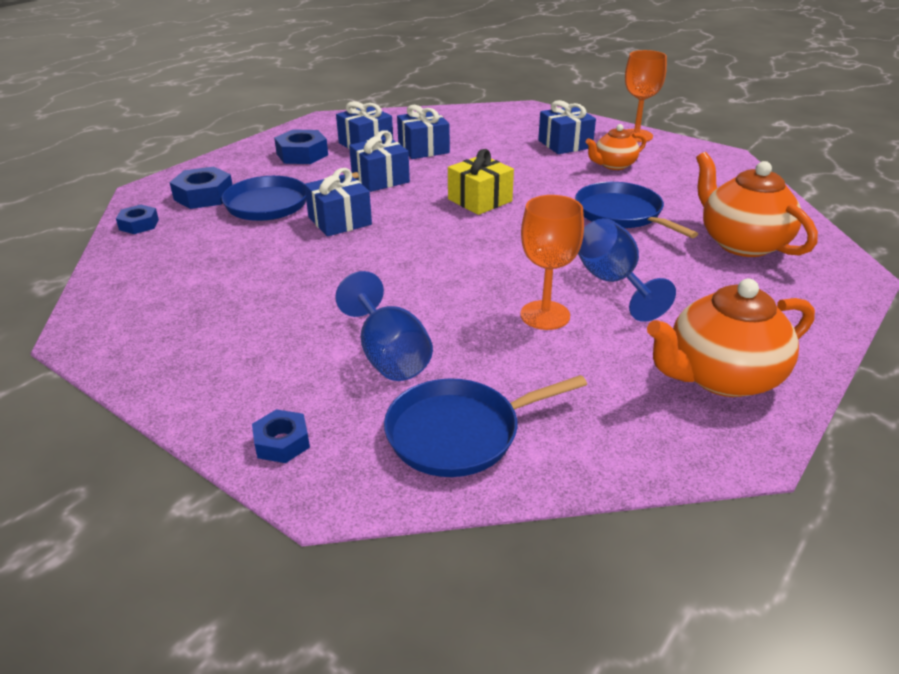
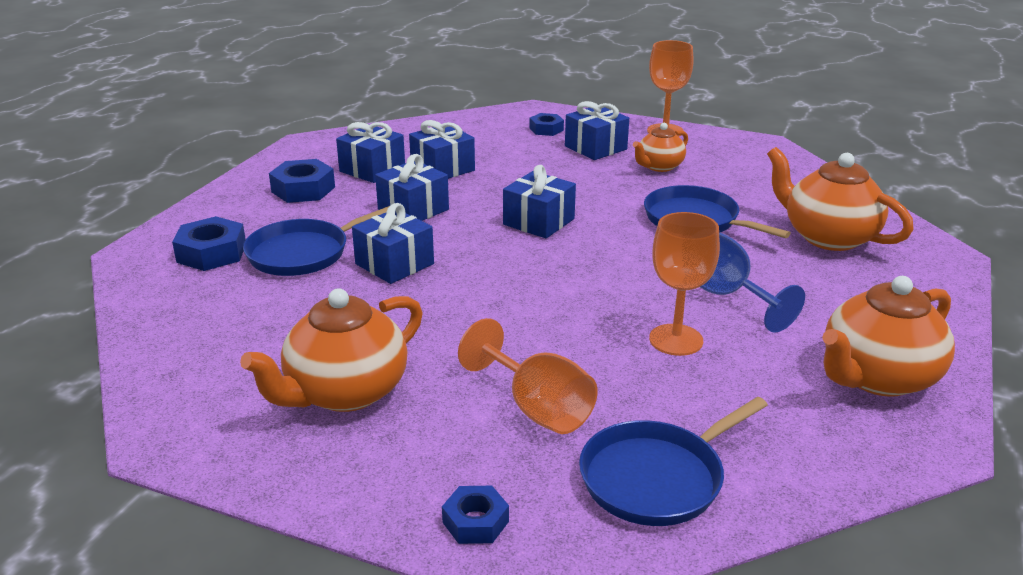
camera: 15 degrees left, 5 degrees down
blue nut [116,205,159,234] -> blue nut moved to [529,113,564,136]
blue goblet [335,271,433,381] -> orange goblet [458,318,598,434]
yellow gift [448,149,514,215] -> blue gift [503,165,576,238]
none -> orange teapot [240,288,423,412]

